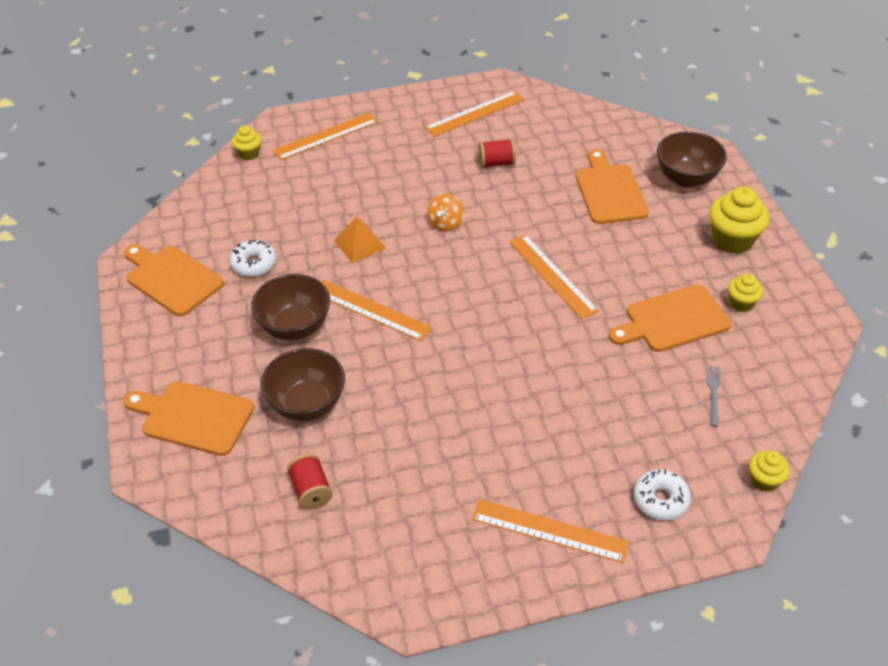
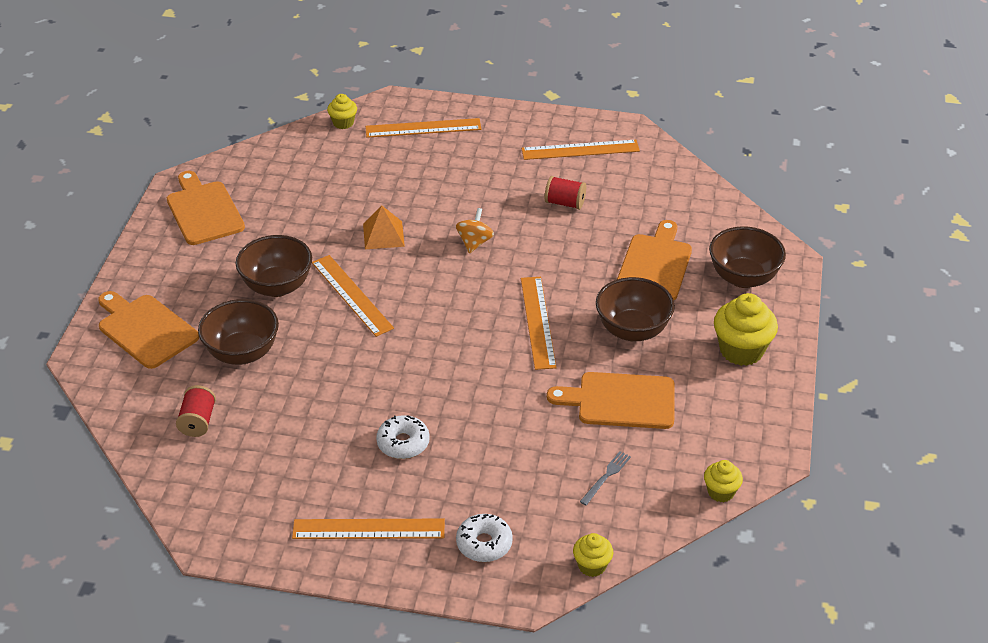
camera: 25 degrees right, 5 degrees down
white donut [230,240,277,277] -> white donut moved to [376,415,430,459]
orange spinning top [427,193,464,232] -> orange spinning top turned 150 degrees clockwise [456,208,494,253]
orange ruler [472,499,629,563] -> orange ruler turned 45 degrees counterclockwise [292,519,445,539]
yellow cupcake [728,274,763,312] -> yellow cupcake moved to [704,460,743,502]
none -> brown bowl [596,277,675,342]

